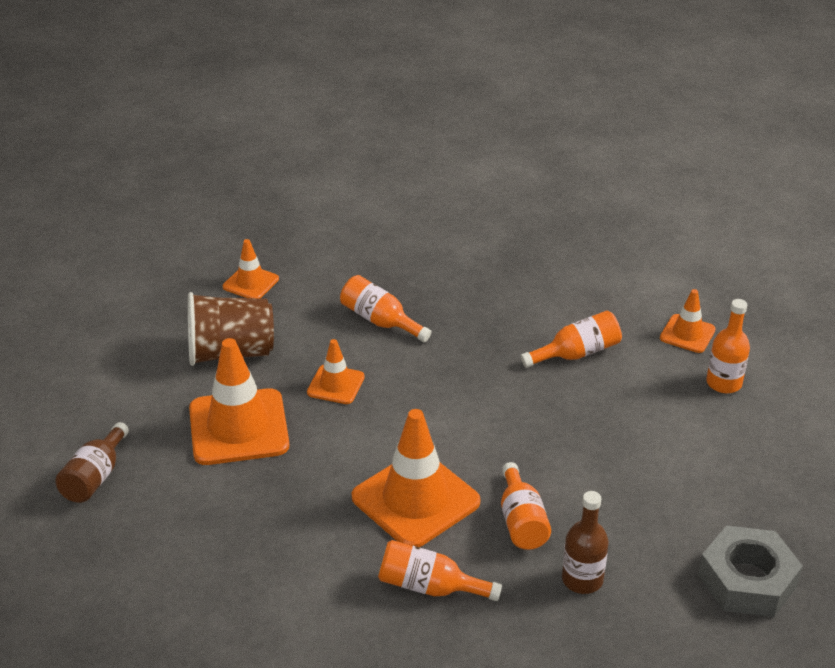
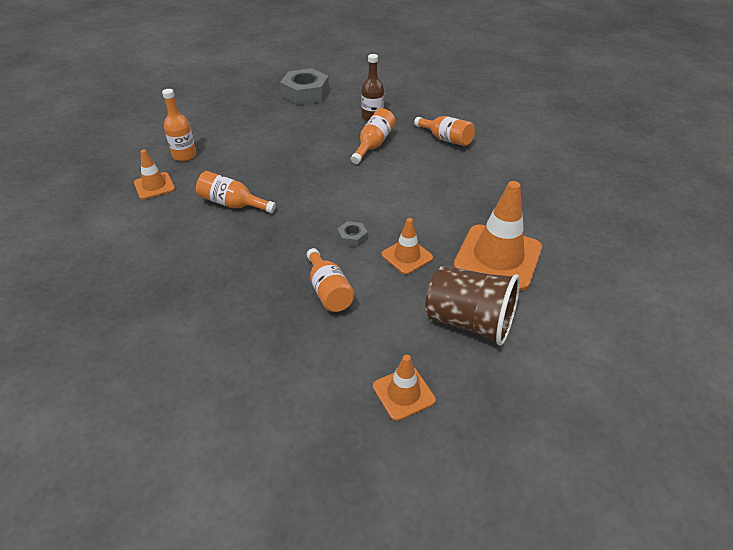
camera: 145 degrees left, 5 degrees up
brown bottle [55,422,129,503] -> none
orange traffic cone [352,409,480,547] -> none
none -> grey nut [337,221,367,247]

